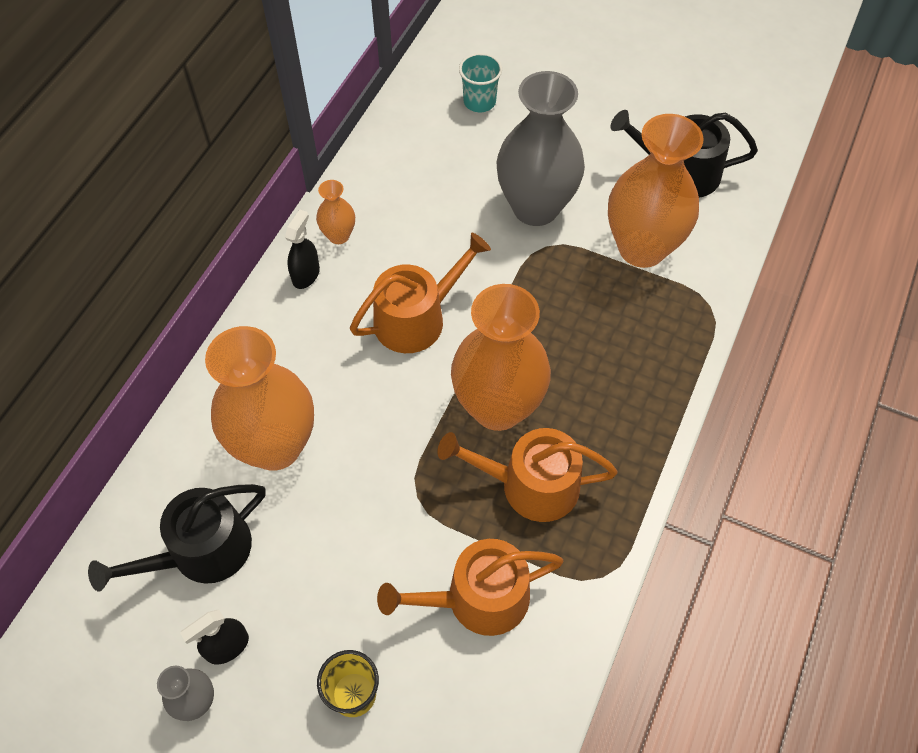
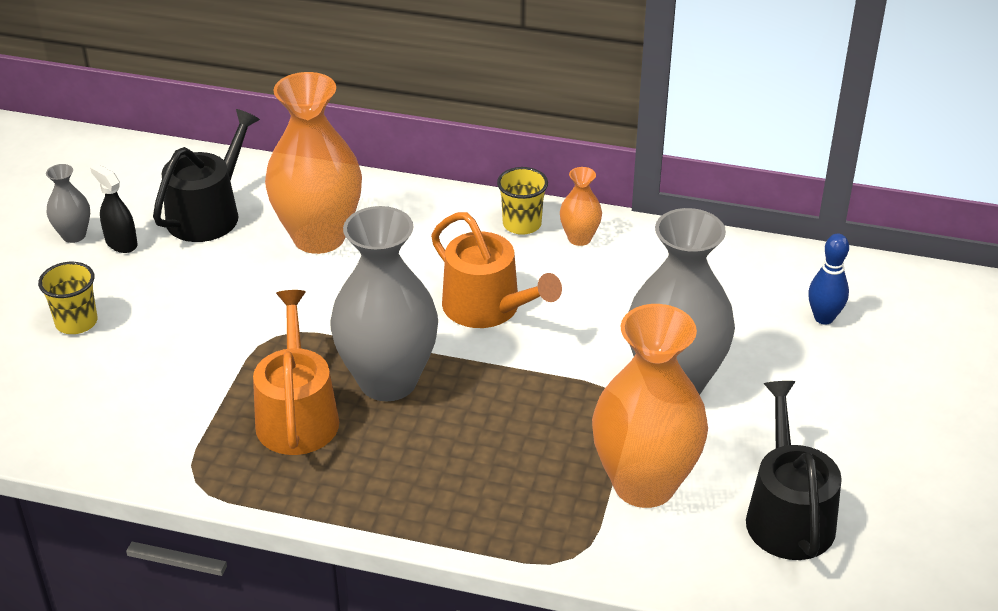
camera: 80 degrees right, 20 degrees down
black watering can [88,484,266,591] -> black watering can turned 75 degrees clockwise [153,109,260,242]
black spray bottle [285,210,320,289] -> yellow cup [497,167,548,235]
orange watering can [377,539,563,636] -> none
orange vase [451,284,551,431] -> grey vase [330,206,438,401]
turquoise cup [459,53,502,112] -> blue bowling pin [808,234,849,325]

